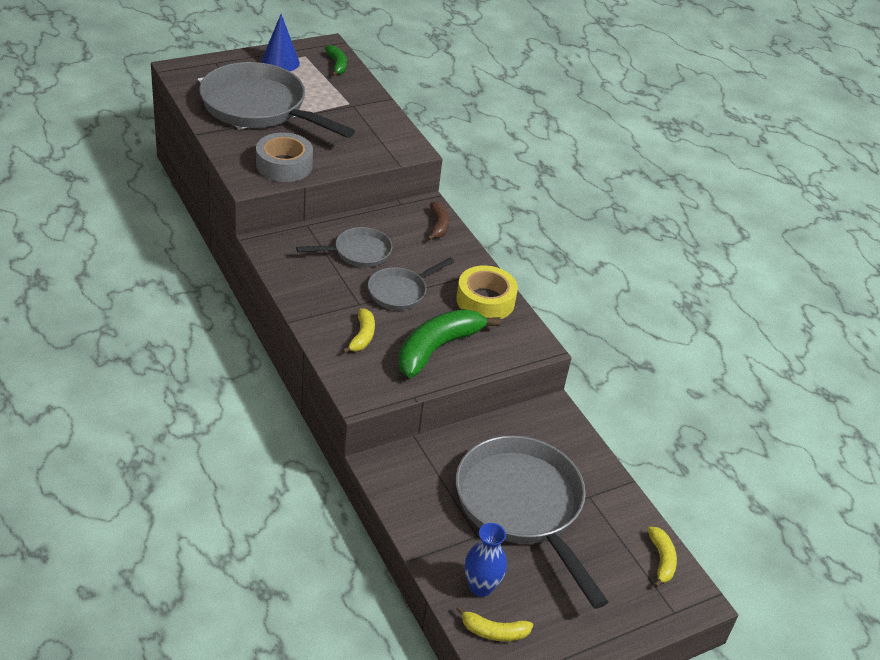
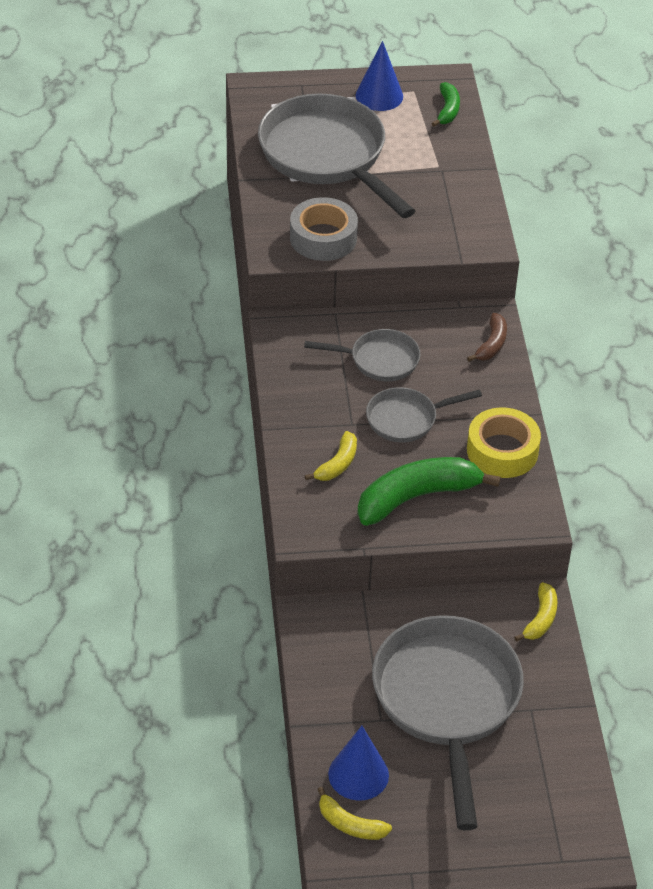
camera: 25 degrees right, 5 degrees up
blue vase [465,523,507,597] -> blue cone [328,726,389,801]
yellow banana [648,527,677,588] -> yellow banana moved to [514,582,557,642]

